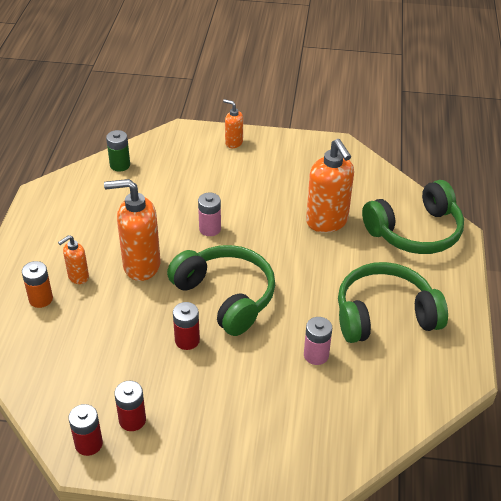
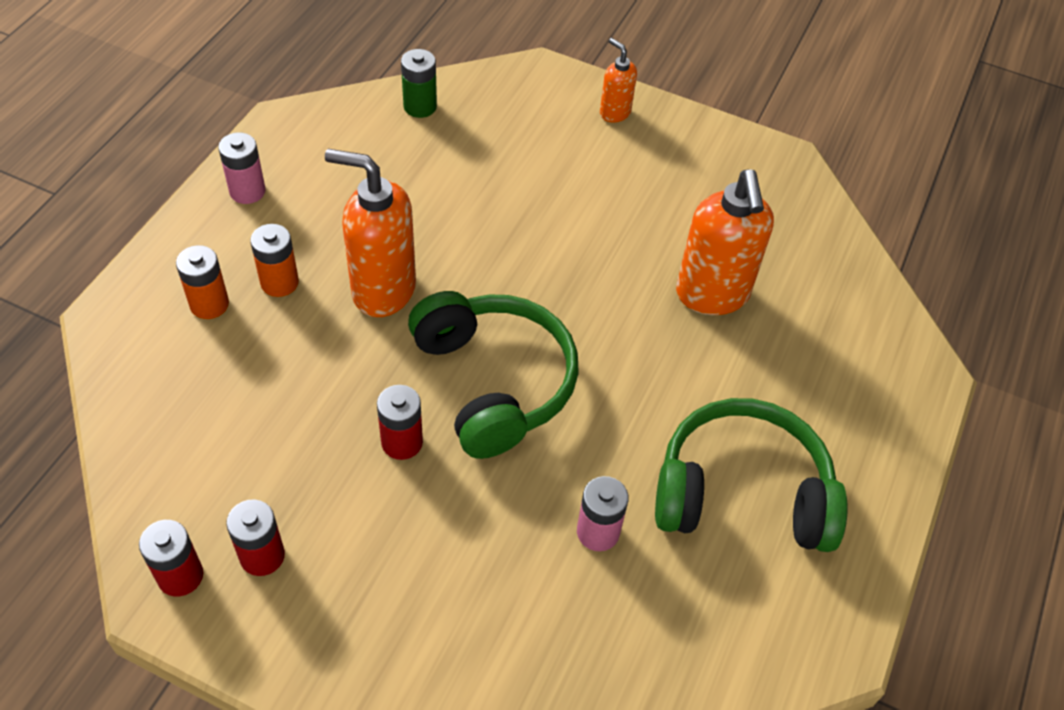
camera: 15 degrees right, 10 degrees up
orange soap dispenser [58,235,89,284] -> orange battery [250,224,299,297]
pink battery [198,193,221,236] -> pink battery moved to [218,132,266,204]
green headphones [362,180,464,254] -> none

